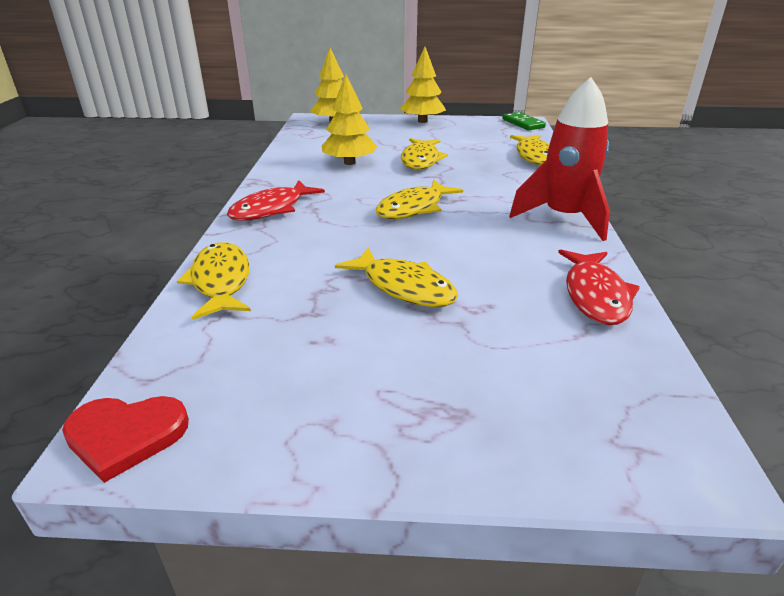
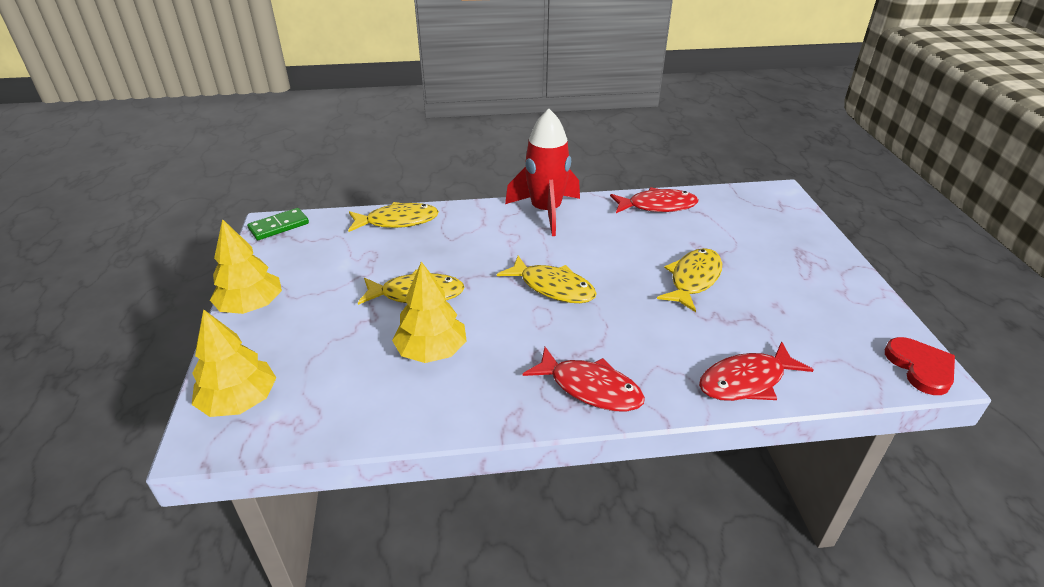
camera: 100 degrees left, 5 degrees up
yellow fish [177,242,251,320] -> red fish [699,341,813,401]

